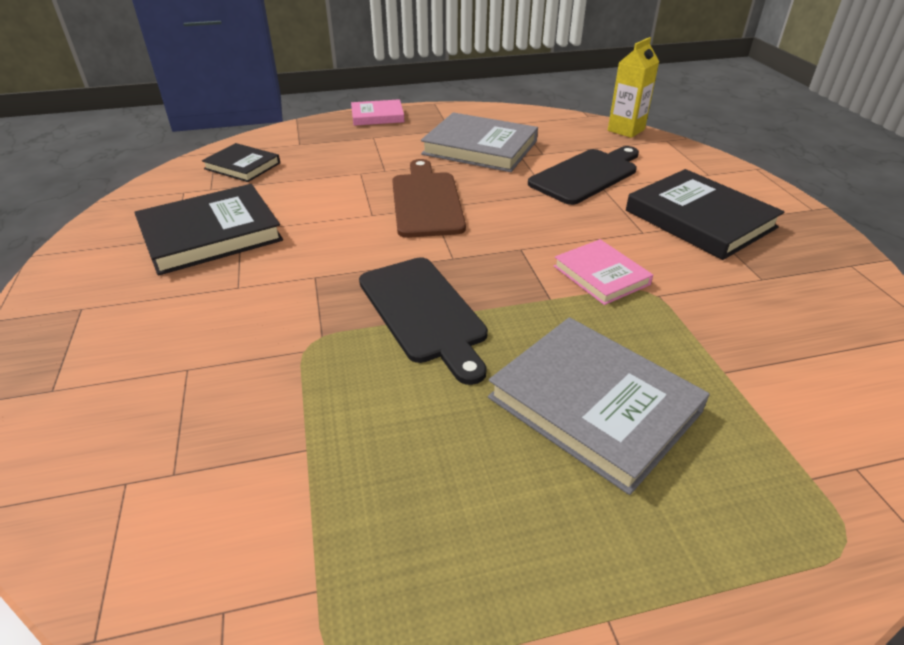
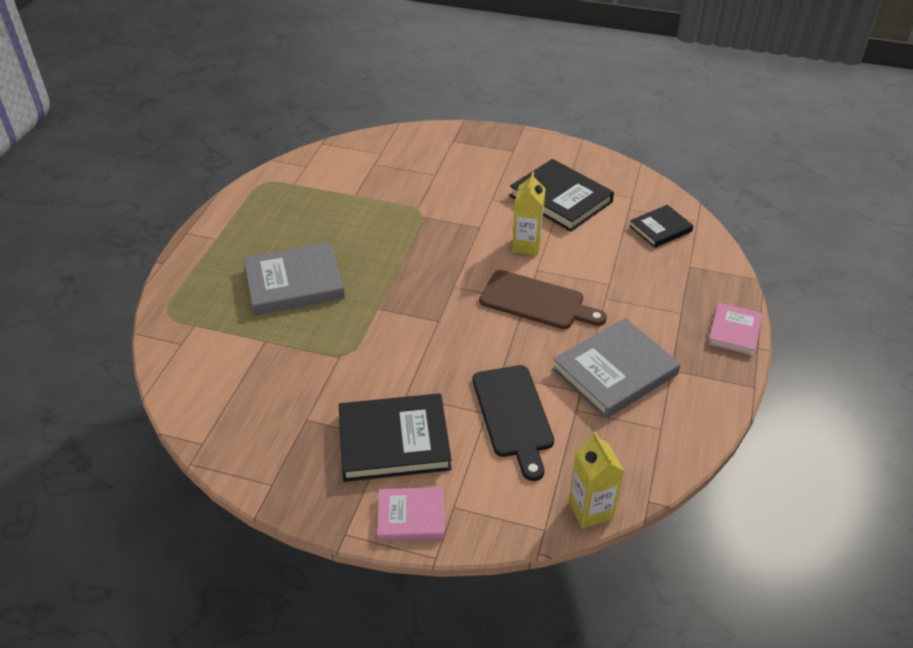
camera: 120 degrees right, 5 degrees up
black book [134,184,283,276] -> black book turned 45 degrees counterclockwise [509,159,614,232]
black cutting board [359,257,488,385] -> none
pink book [554,239,653,305] -> pink book moved to [377,487,445,541]
none -> yellow carton [512,172,546,255]

